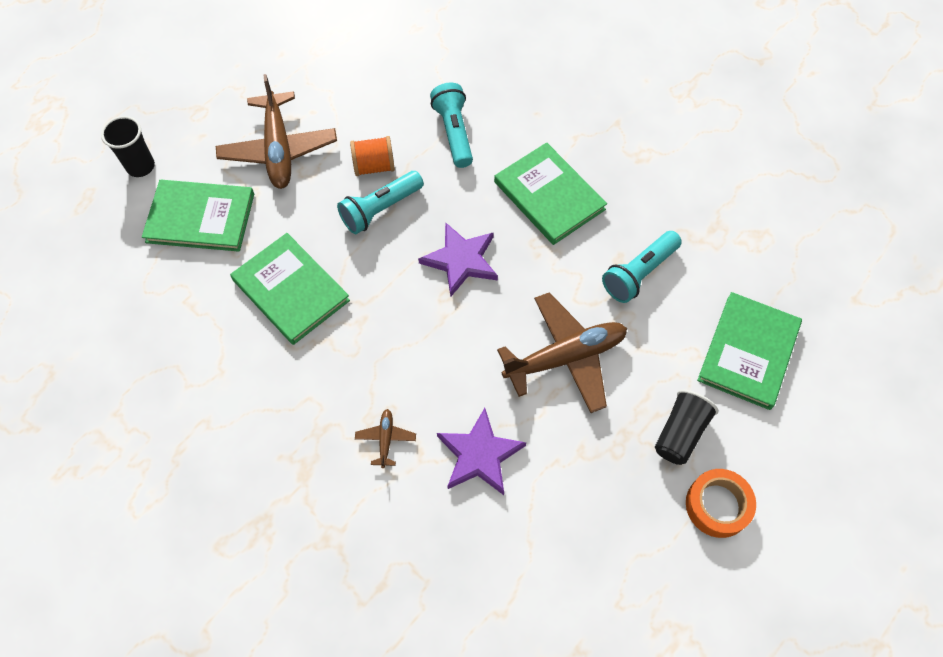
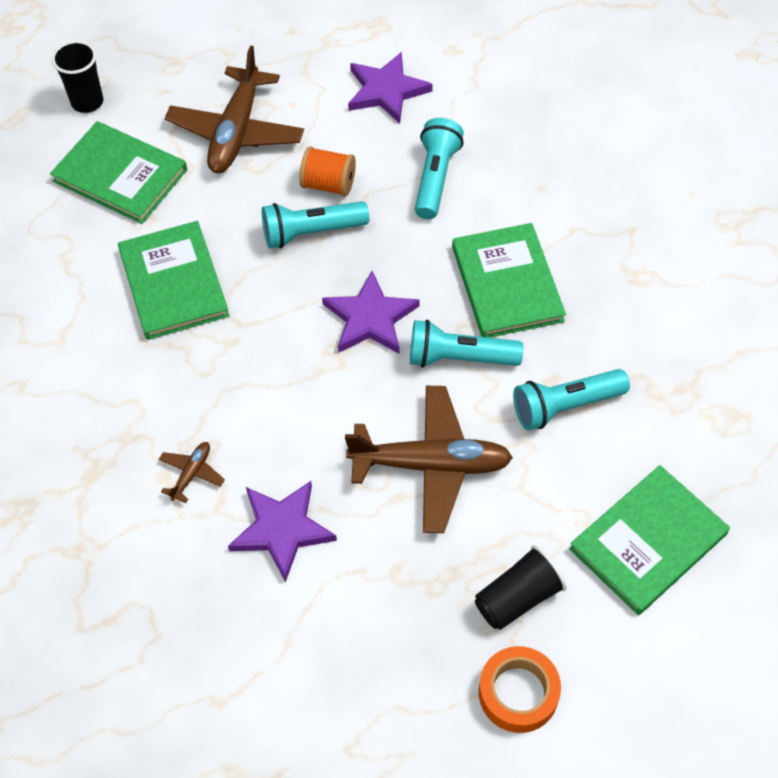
camera: 25 degrees right, 5 degrees down
none -> purple star [348,52,433,124]
none -> turquoise flashlight [410,320,523,368]

